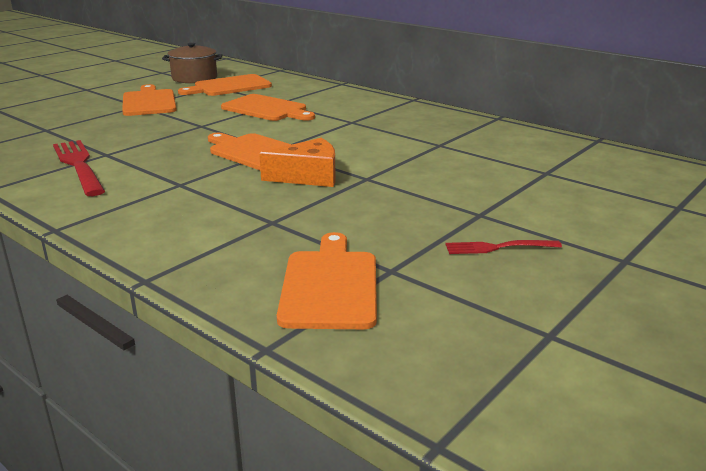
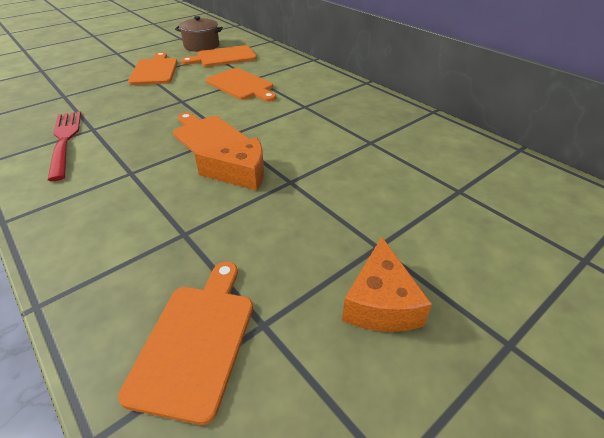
camera: 10 degrees right, 15 degrees up
red fork [445,240,562,254] -> orange cheese [342,237,432,332]

